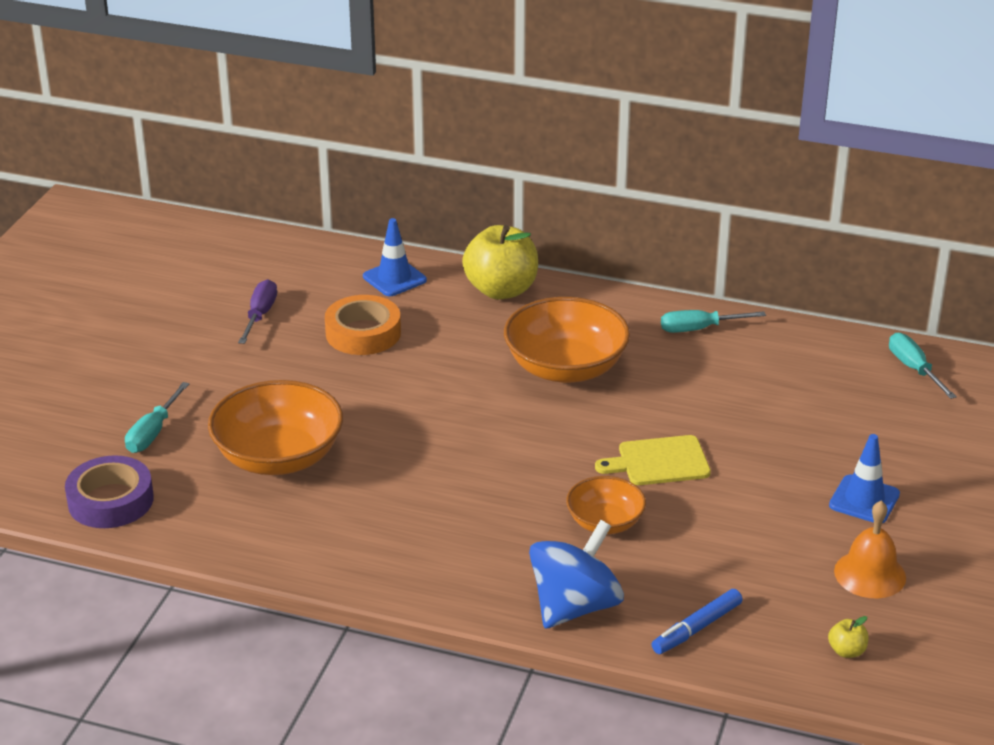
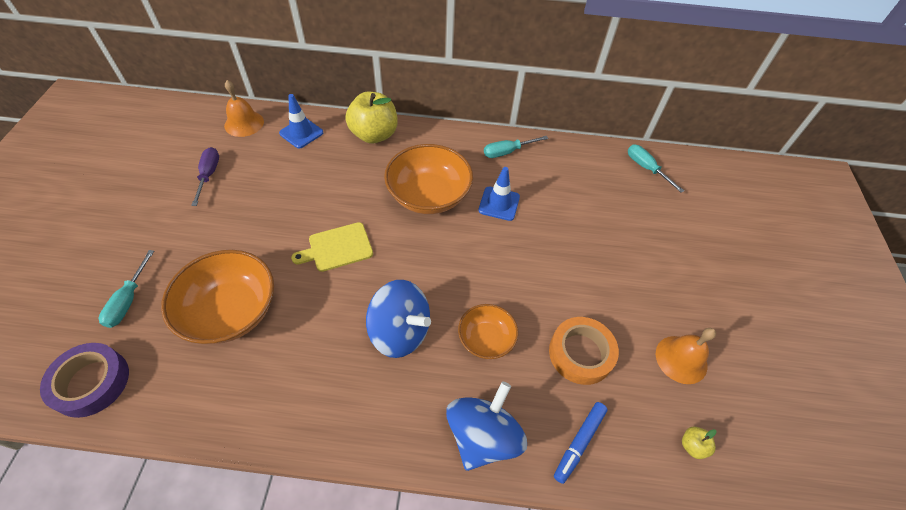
camera: 15 degrees left, 20 degrees up
orange tape [325,295,401,355] -> orange tape moved to [549,317,619,385]
yellow cutting board [595,435,711,485] -> yellow cutting board moved to [291,222,373,272]
blue traffic cone [829,434,900,523] -> blue traffic cone moved to [478,167,520,221]
none -> orange bell [224,80,264,137]
none -> blue spinning top [366,280,431,358]

